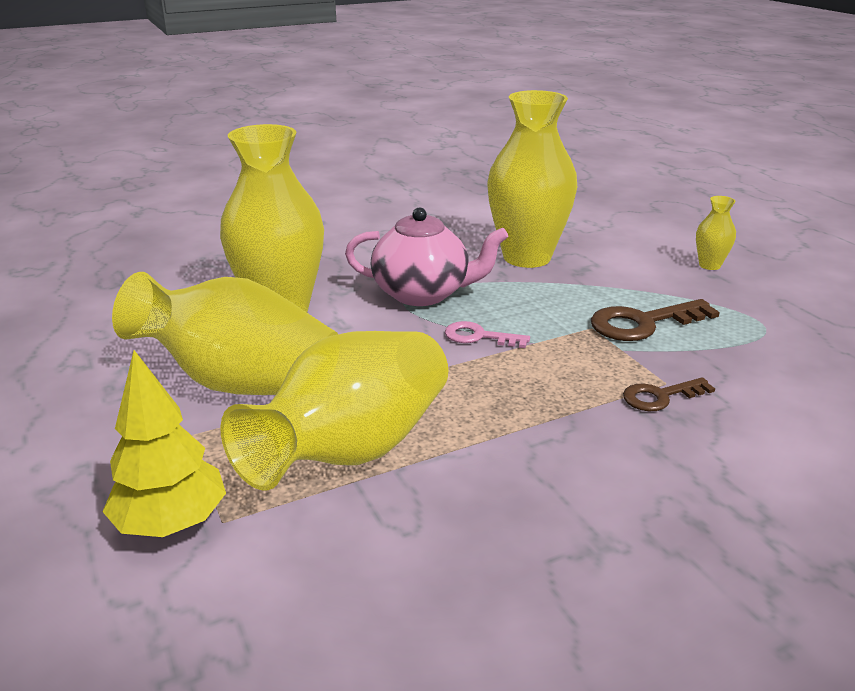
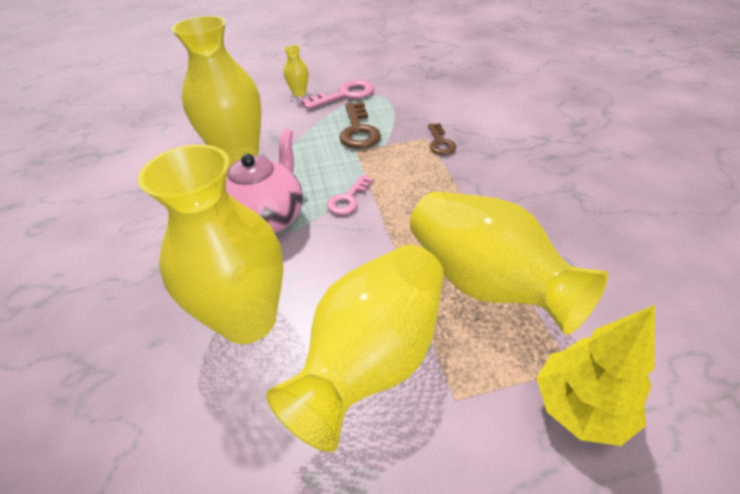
camera: 75 degrees left, 15 degrees up
none -> pink key [301,80,374,110]

